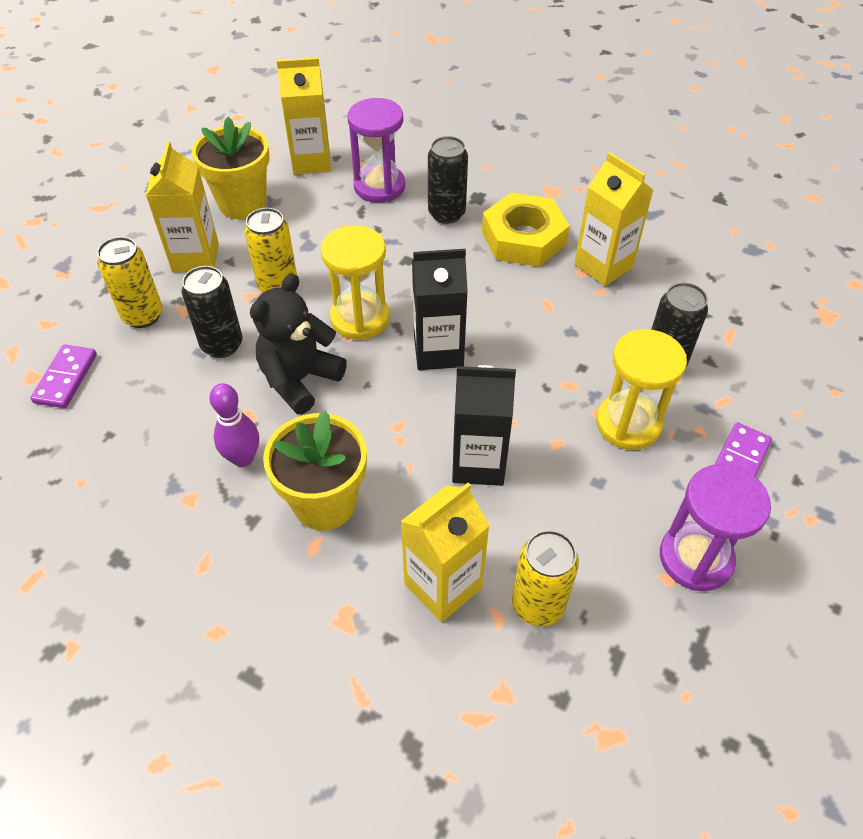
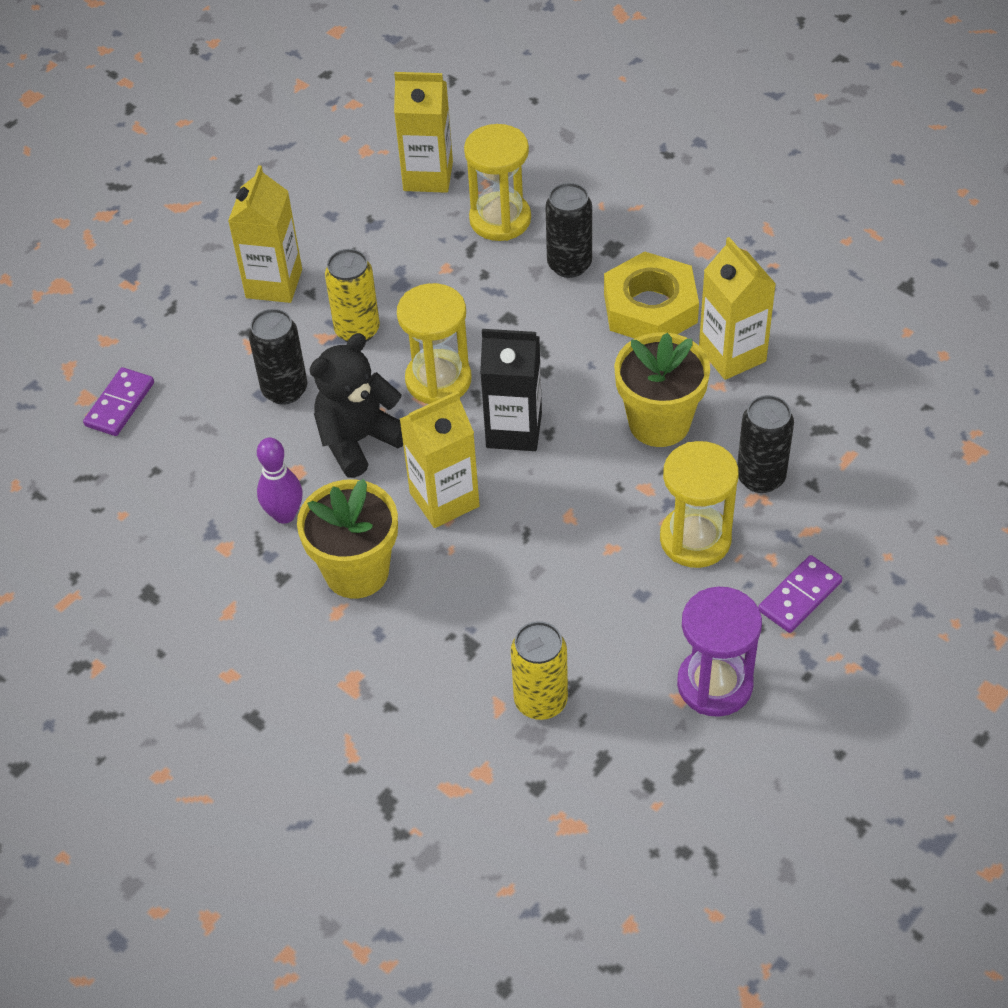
camera: 15 degrees right, 0 degrees up
yellow can [97,237,162,328] -> none
yellow flower pot [192,117,270,219] -> yellow flower pot moved to [614,332,710,447]
purple hourglass [348,98,405,203] -> yellow hourglass [464,124,531,241]
yellow carton [400,483,490,622] -> yellow carton moved to [400,391,480,528]
black carton [452,365,516,486] -> none

